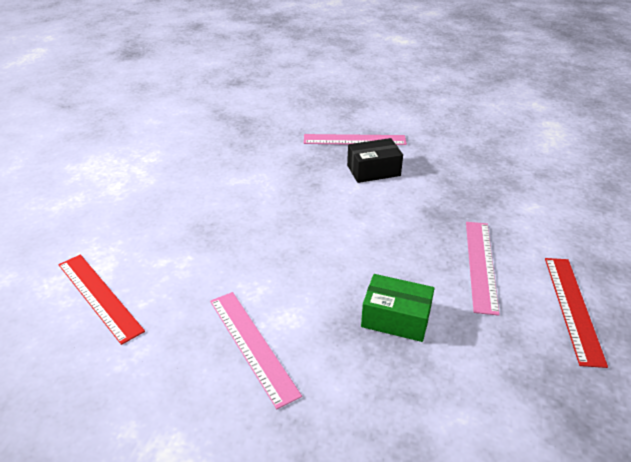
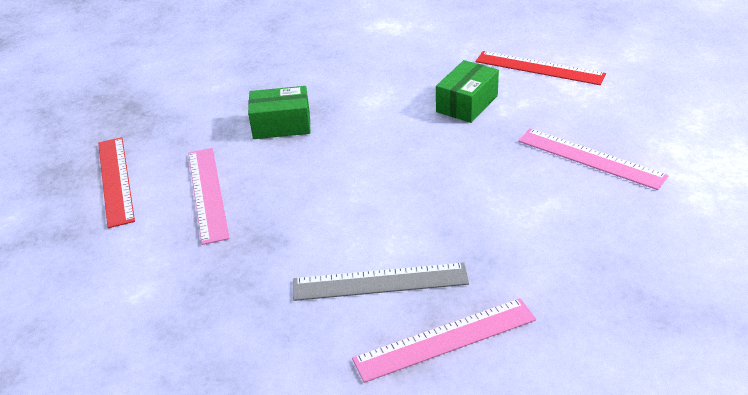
camera: 160 degrees right, 0 degrees up
pink ruler [210,292,302,409] -> pink ruler moved to [518,128,669,190]
black box [347,138,403,183] -> grey ruler [293,262,469,301]
none -> green box [436,60,499,123]

